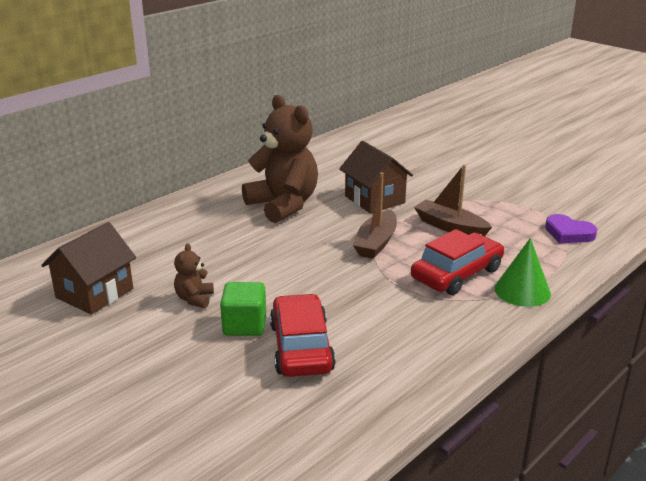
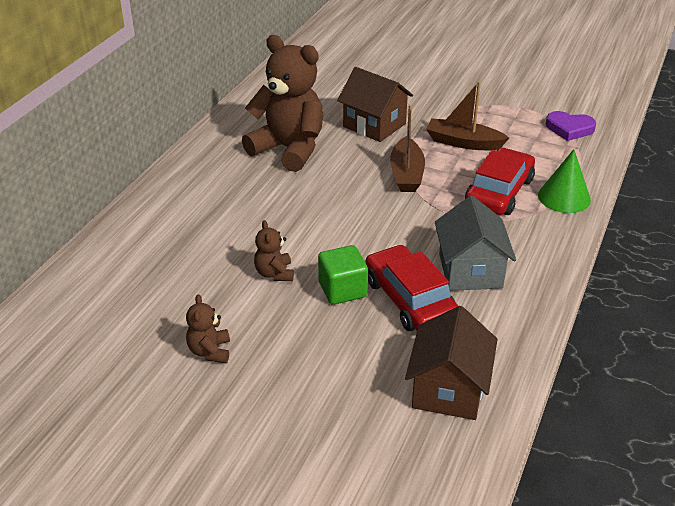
camera: 20 degrees left, 10 degrees up
brown house [41,222,136,315] -> brown house moved to [405,306,498,420]
none -> brown teddy bear [186,294,230,363]
none -> grey house [435,195,516,291]

